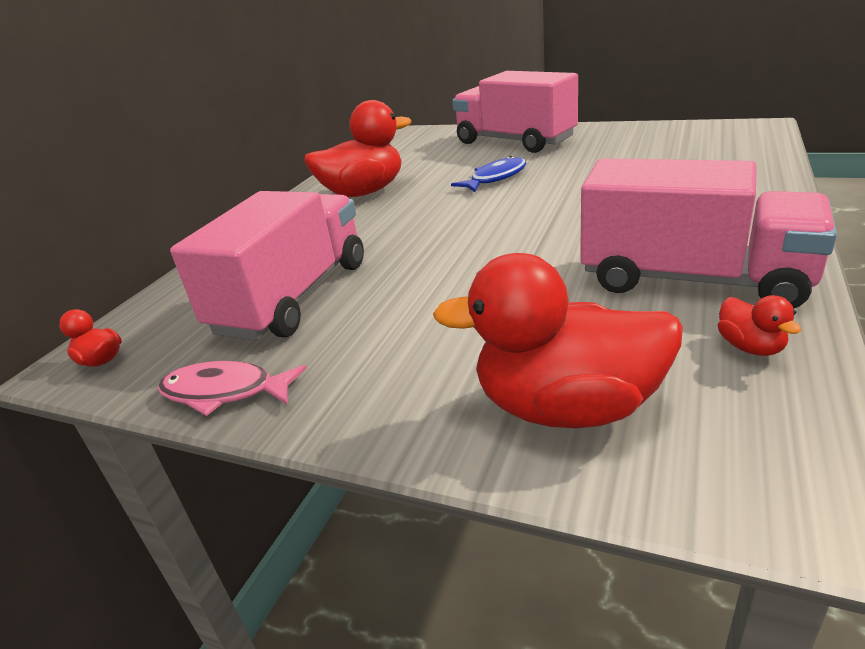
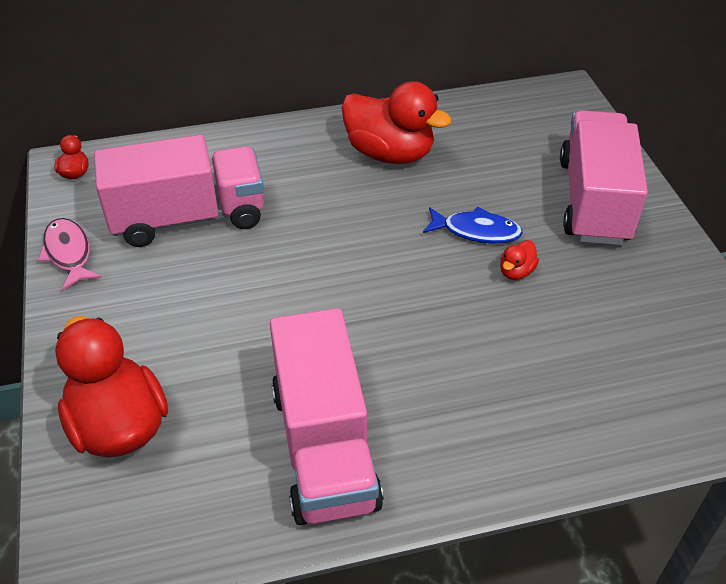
camera: 50 degrees right, 15 degrees up
red duck [718,295,801,356] -> red duck moved to [500,240,539,280]

